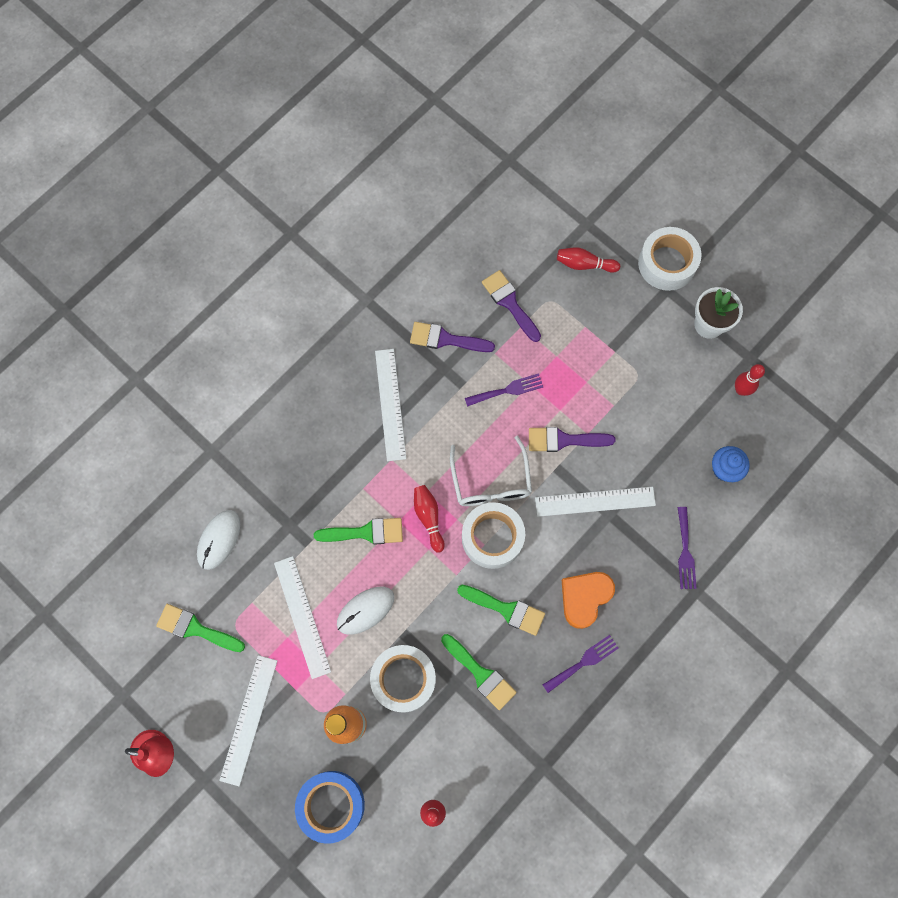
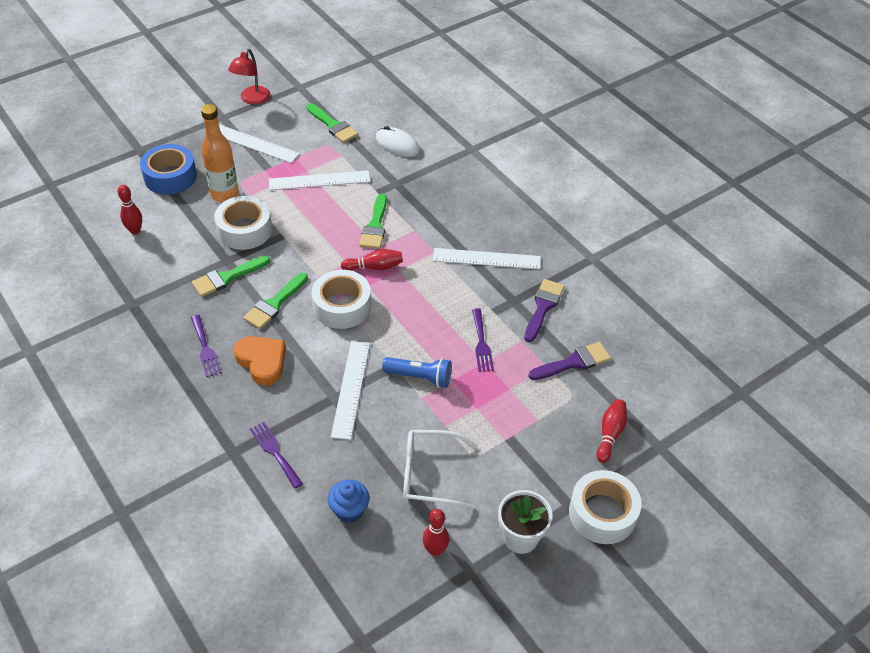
camera: 100 degrees right, 25 degrees down
green brush [156,604,245,652] -> green brush turned 105 degrees clockwise [306,103,358,143]
white mouse [337,587,394,635] -> none
white glasses [450,435,532,506] -> white glasses moved to [403,430,477,510]
purple brush [529,427,615,452] -> blue flashlight [382,357,452,388]
purple fork [678,507,697,589] -> purple fork turned 45 degrees clockwise [250,422,303,489]

